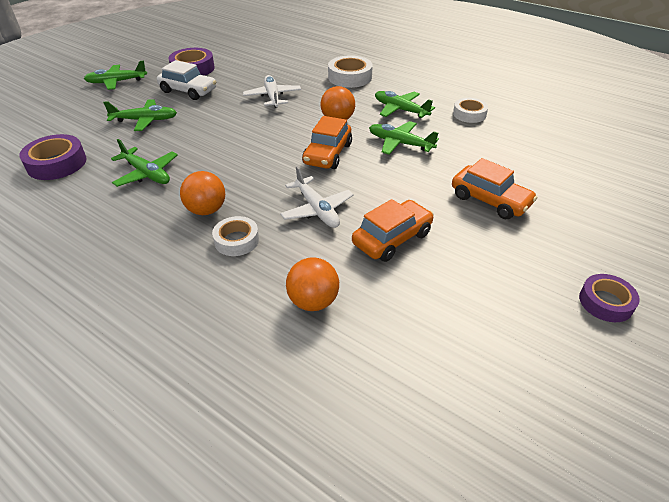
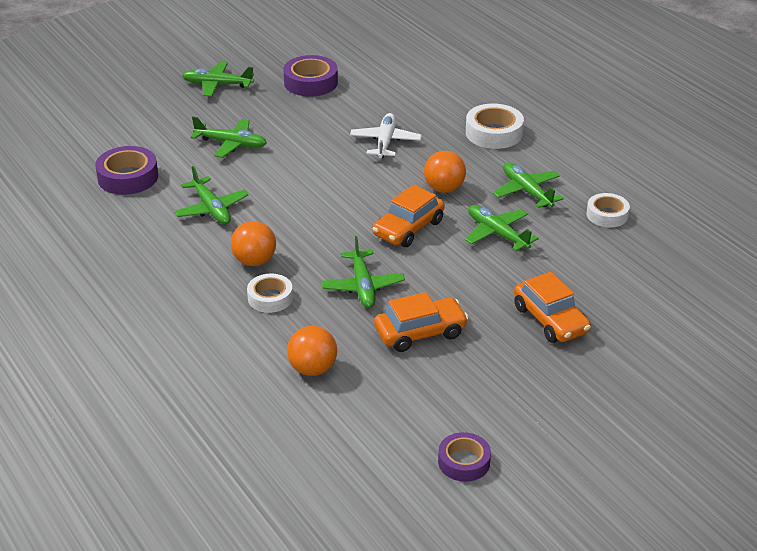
camera: 20 degrees right, 5 degrees down
white car [157,60,216,100] -> none
white plane [280,166,354,228] -> green plane [321,236,405,308]
purple tape [579,274,640,322] -> purple tape moved to [438,432,491,482]

